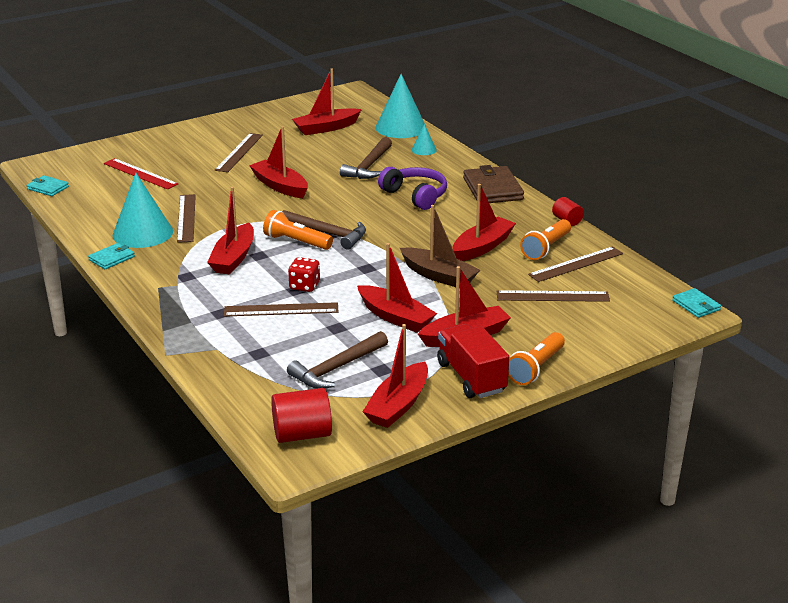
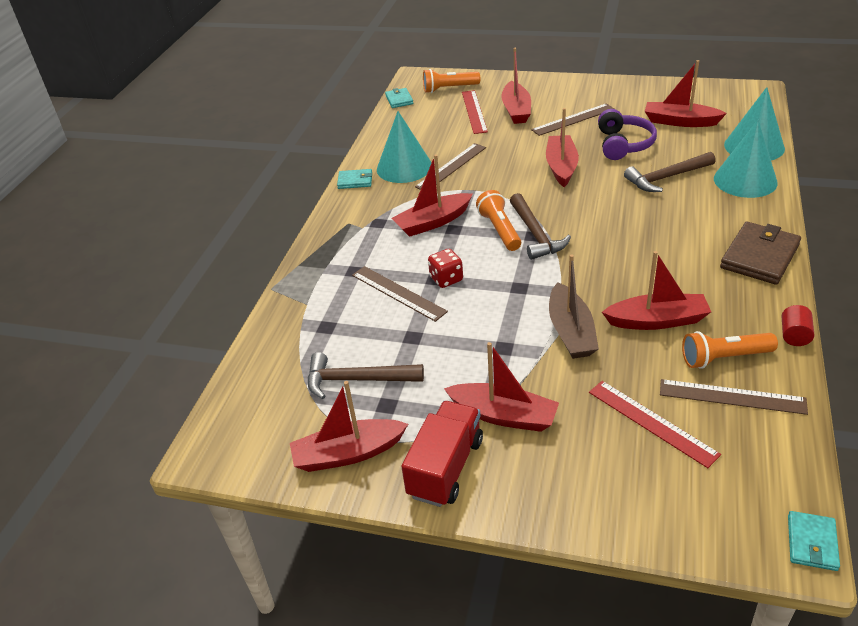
camera: 50 degrees right, 10 degrees up
red cylinder [271,388,332,443] -> none
red boat [357,243,437,333] -> red boat moved to [501,48,531,124]
purple headphones [378,167,447,210] -> purple headphones moved to [598,109,657,160]
turquoise cone [412,124,437,155] -> turquoise cone [714,120,778,198], size x2.10
brown ruler [497,290,610,302] -> red ruler [589,381,721,468]
orange flashlight [508,332,565,385] -> orange flashlight moved to [423,69,480,93]

